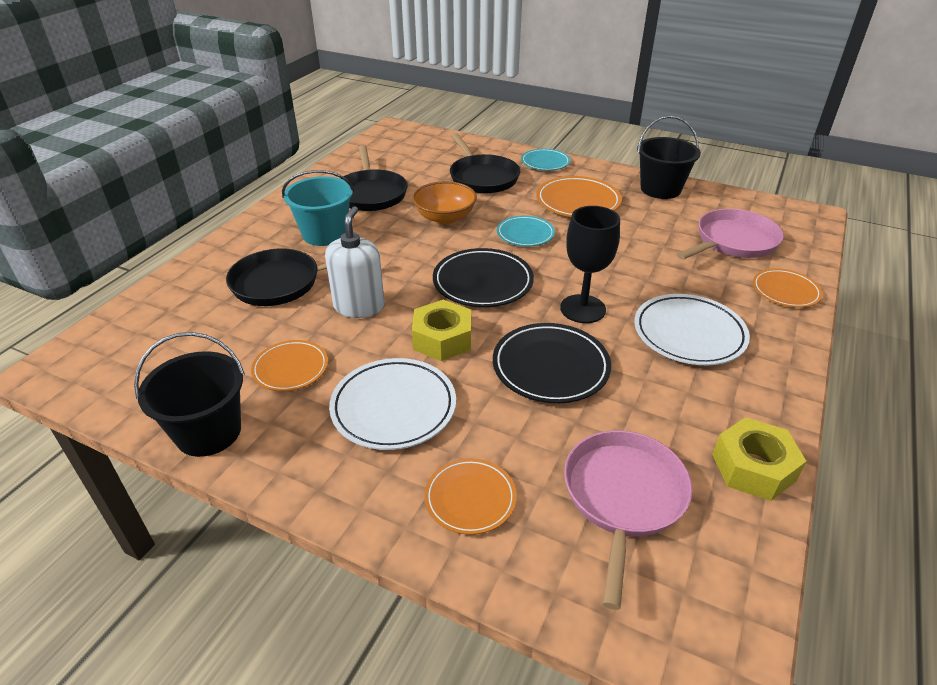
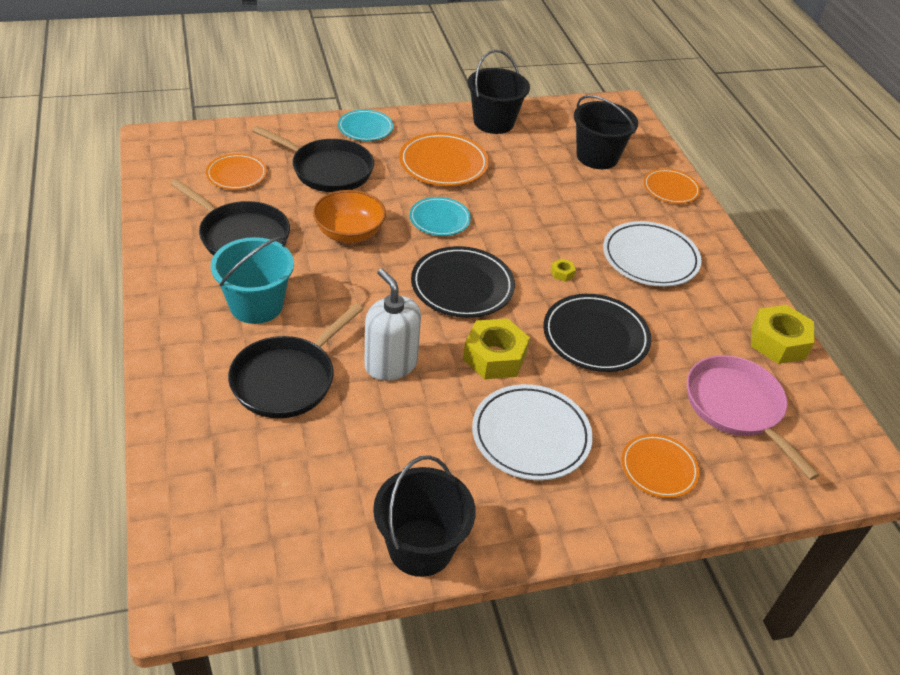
camera: 45 degrees left, 5 degrees up
orange plate [251,340,328,391] -> orange plate moved to [206,154,267,190]
black goblet [560,206,620,323] -> yellow nut [551,259,576,282]
pink pan [677,209,784,260] -> black bucket [574,95,638,169]

